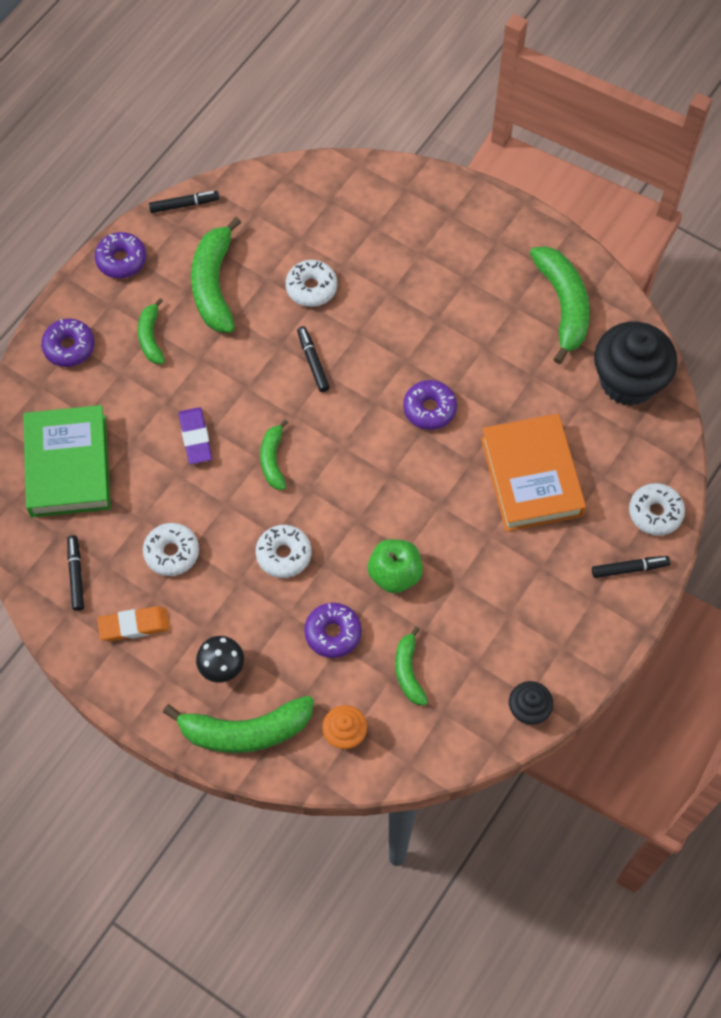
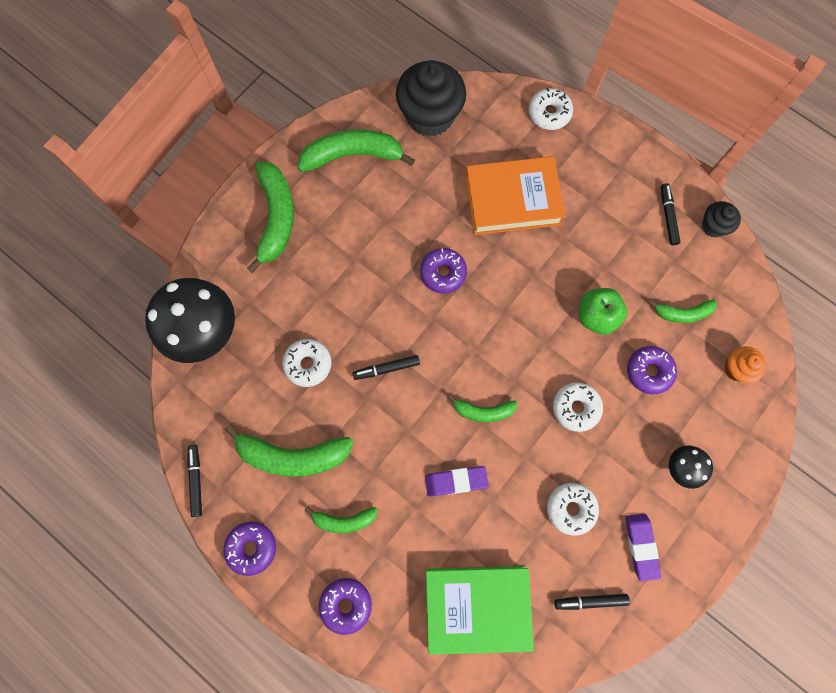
camera: 85 degrees left, 10 degrees up
orange eraser [97,606,170,641] -> purple eraser [625,514,661,581]
green banana [163,696,314,753] -> green banana moved to [247,162,294,273]
black marker [592,556,670,578] -> black marker moved to [661,183,680,245]
none -> black mushroom [145,278,235,363]

